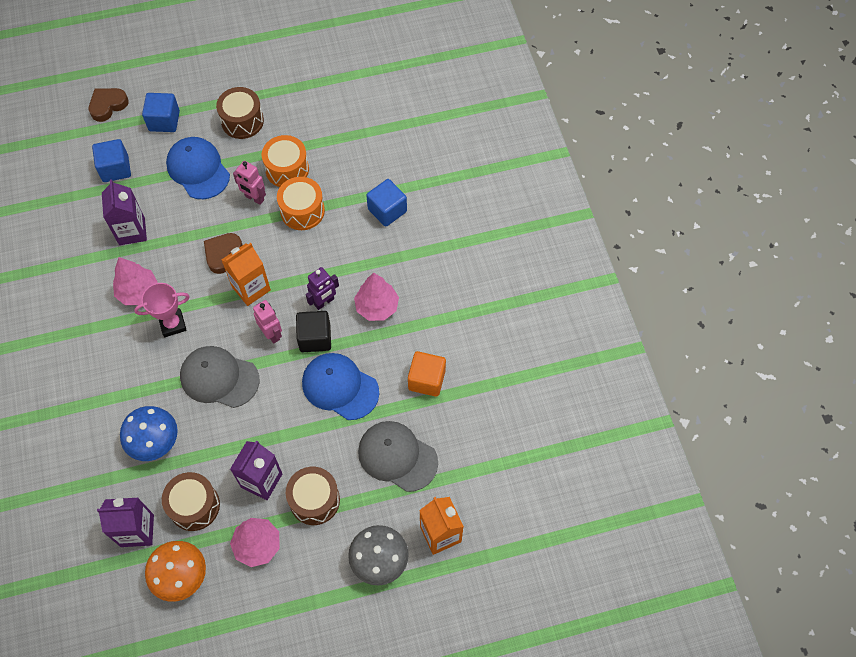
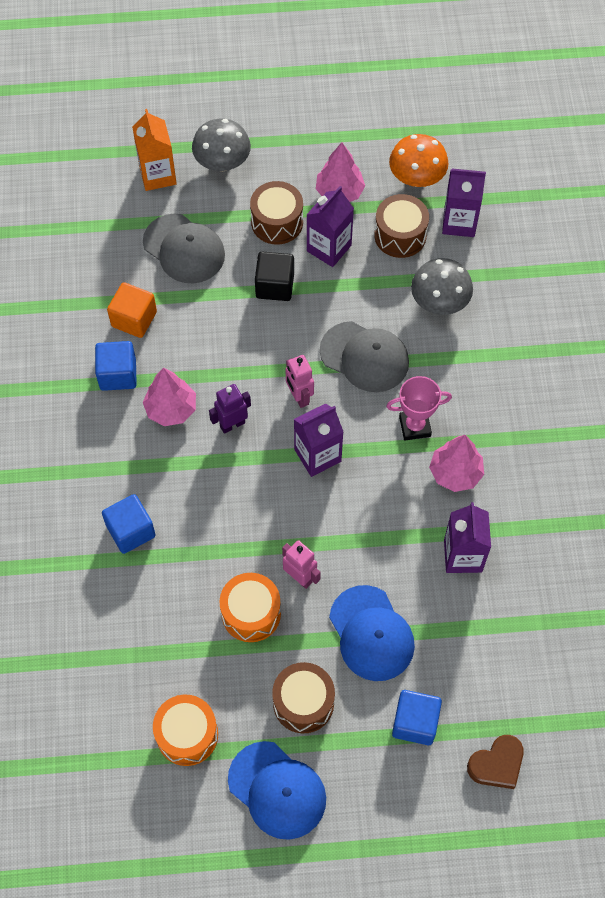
camera: 170 degrees left, 0 degrees up
blue cube [92,139,131,182] -> blue cube moved to [95,341,137,391]
blue mushroom [120,406,178,461] -> grey mushroom [411,258,473,315]
brown heart [204,233,243,274] -> none
orange carton [222,243,271,306] -> purple carton [294,403,343,477]
orange drum [277,177,325,230] -> orange drum moved to [153,695,218,766]
black cube [296,311,331,352] -> black cube moved to [255,252,294,301]
blue cap [302,353,379,420] -> blue cap moved to [228,741,326,840]

